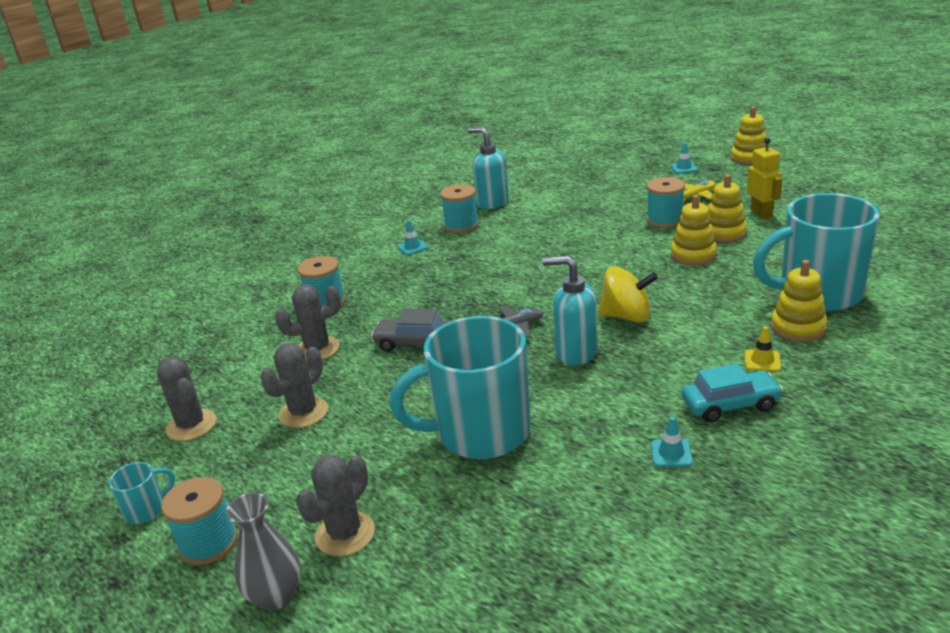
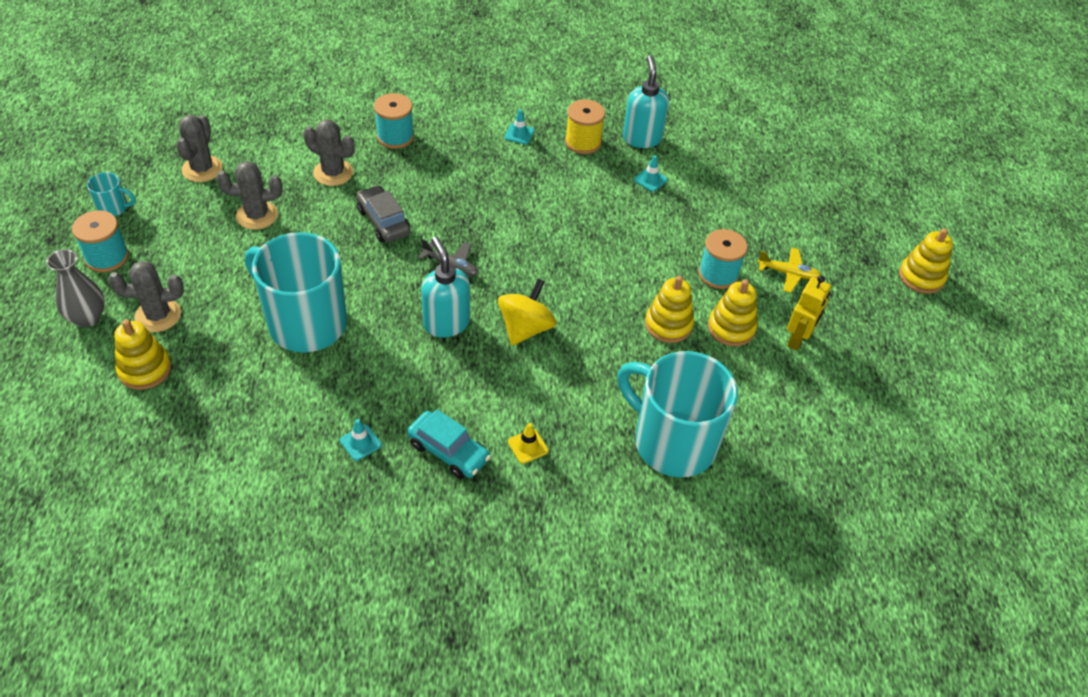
camera: 40 degrees right, 20 degrees up
turquoise spool [440,184,479,233] -> yellow spool [565,99,605,154]
yellow spinning top [598,266,658,323] -> yellow spinning top turned 120 degrees counterclockwise [498,279,557,346]
turquoise traffic cone [671,143,698,174] -> turquoise traffic cone moved to [634,155,667,192]
yellow stacking toy [771,260,827,342] -> yellow stacking toy moved to [114,319,171,390]

